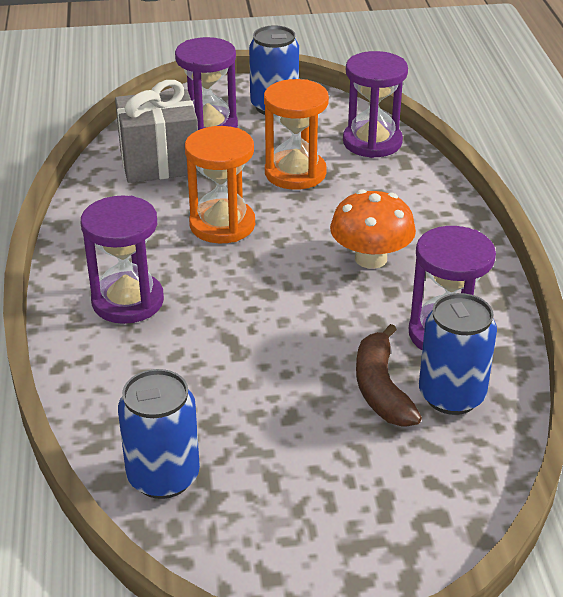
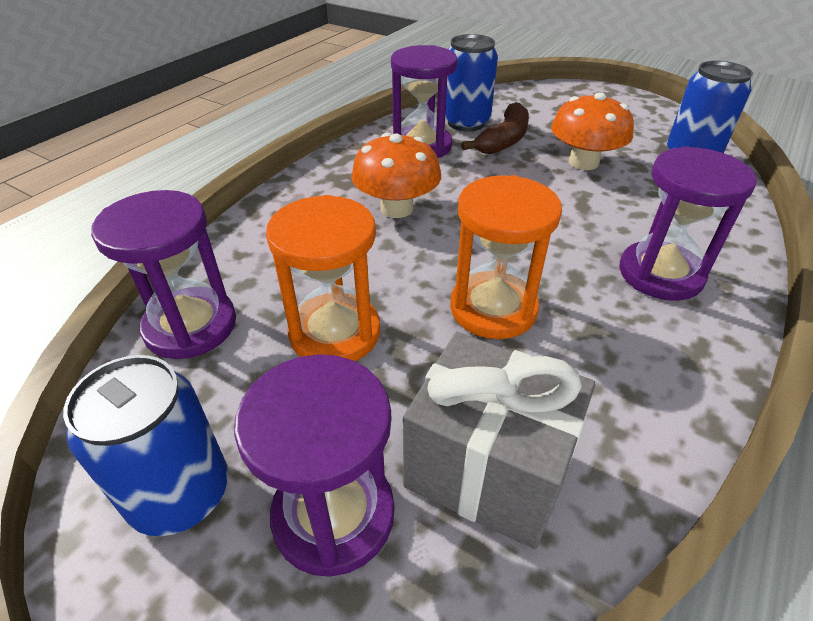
camera: 140 degrees left, 5 degrees up
none -> orange mushroom [551,92,634,170]

